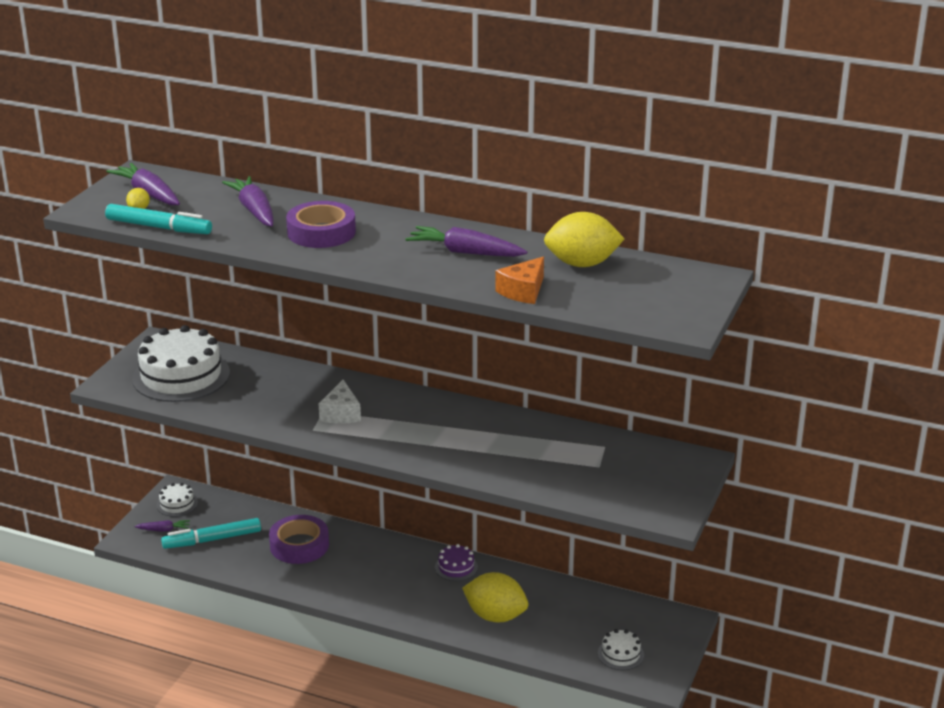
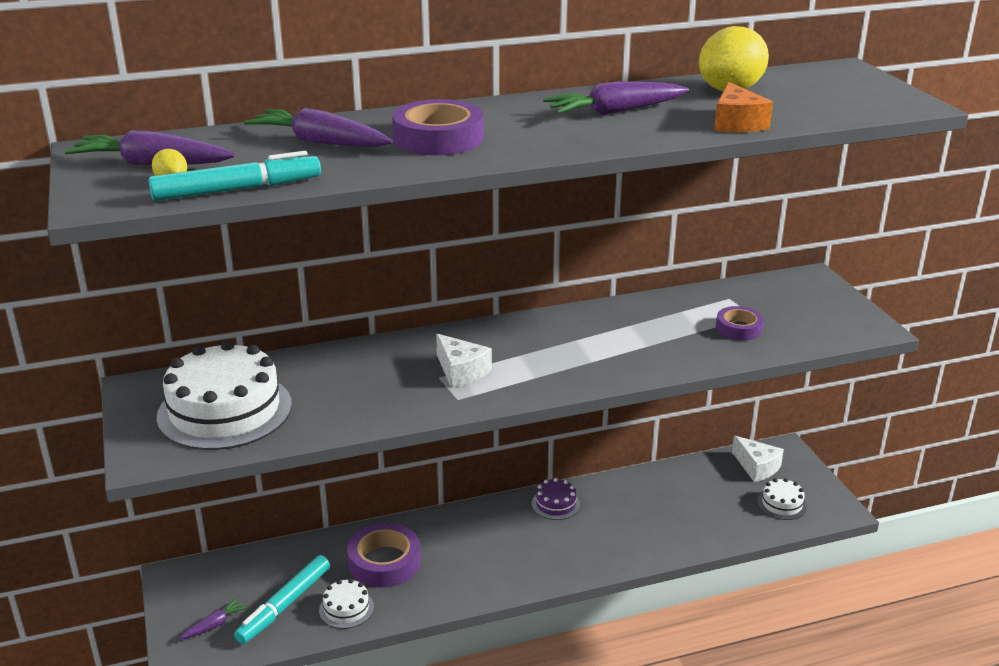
camera: 40 degrees left, 0 degrees up
white cake [157,483,198,517] -> white cake moved to [319,579,374,629]
yellow lemon [462,572,528,622] -> none
none -> purple tape [716,306,764,340]
none -> white cheese [732,436,784,482]

